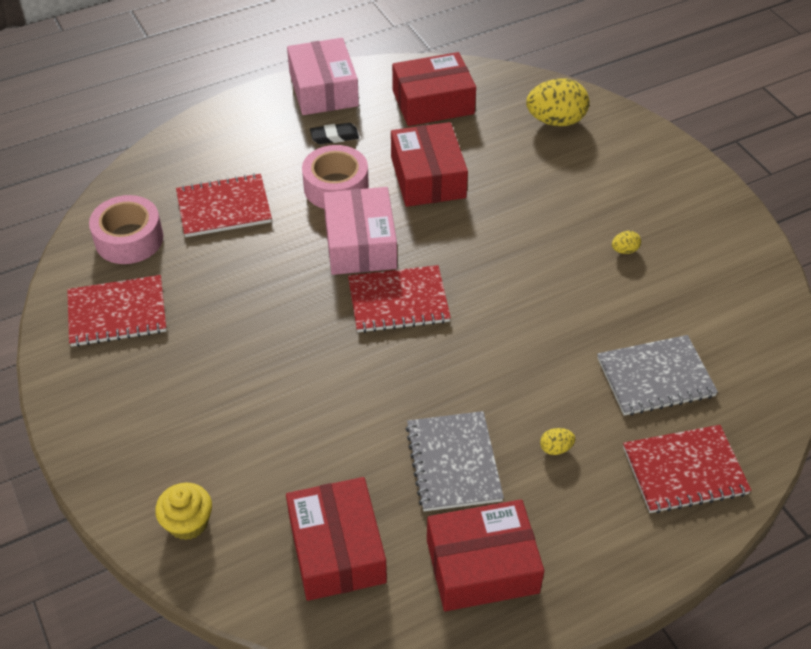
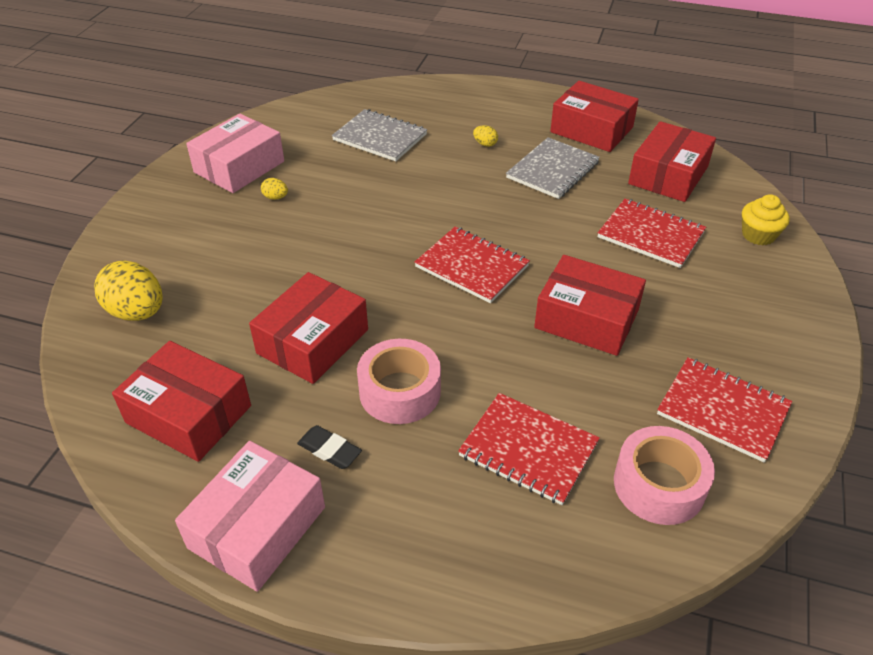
camera: 135 degrees left, 5 degrees down
pink box [323,187,397,275] -> pink box moved to [186,114,284,193]
red notebook [623,425,751,514] -> red notebook moved to [598,199,706,268]
none -> red box [534,255,646,356]

